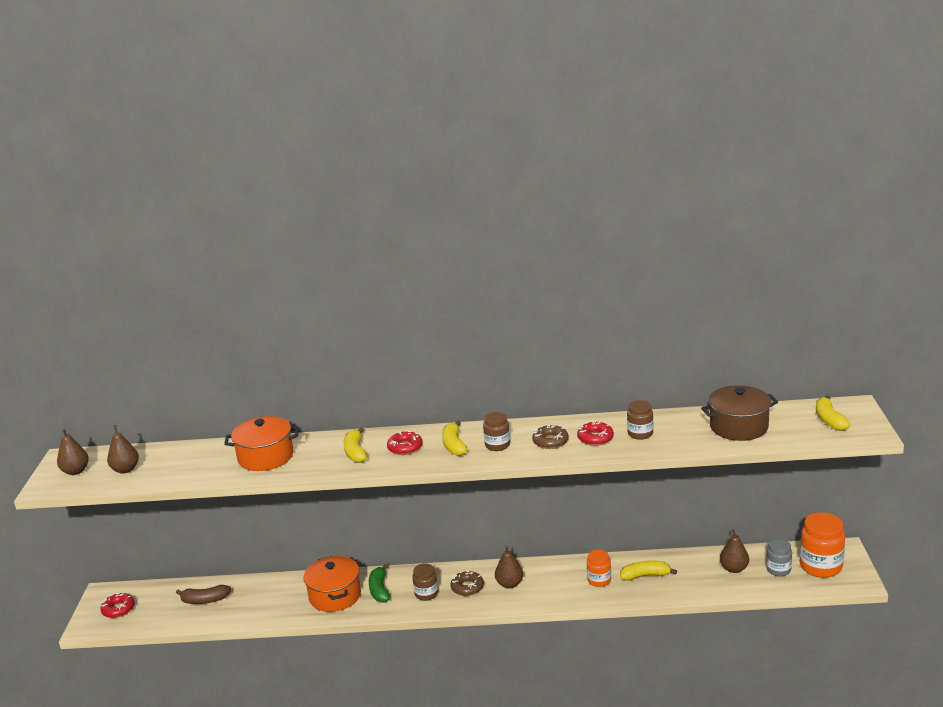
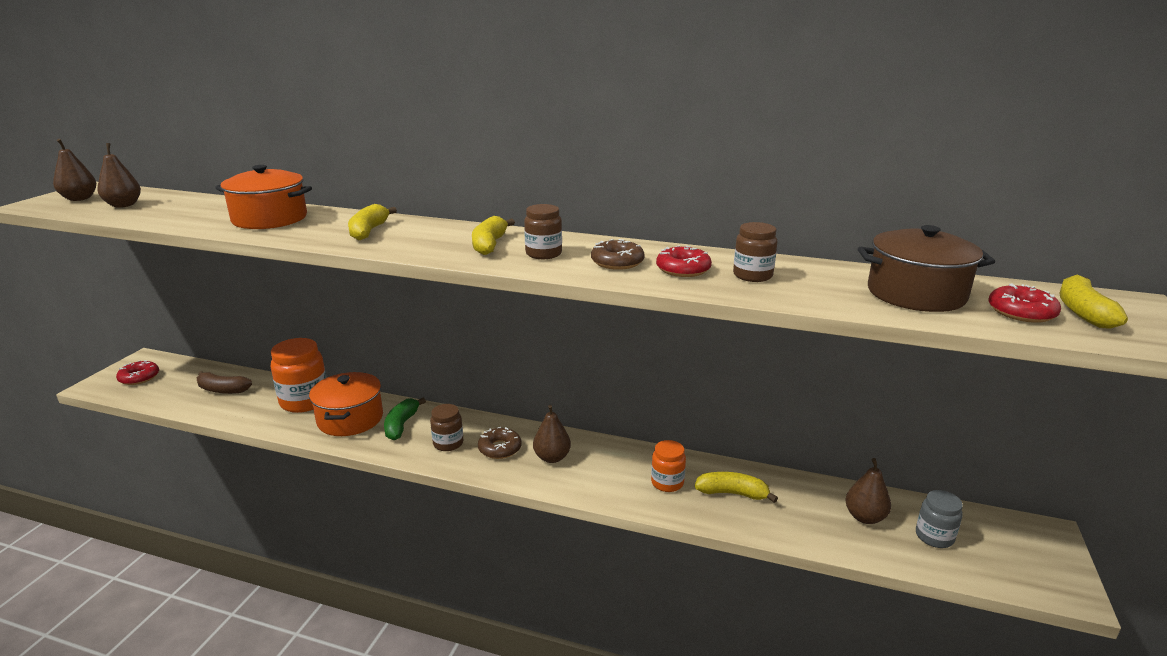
camera: 15 degrees right, 0 degrees up
red donut [387,430,423,455] -> red donut moved to [988,284,1061,323]
orange jar [800,512,845,578] -> orange jar moved to [271,338,327,413]

